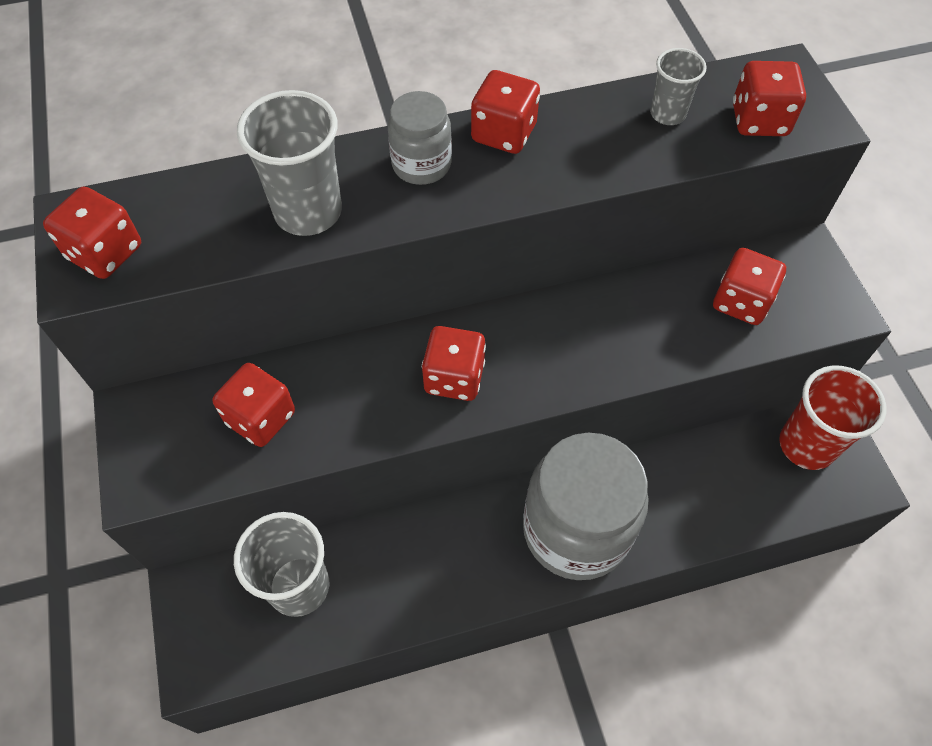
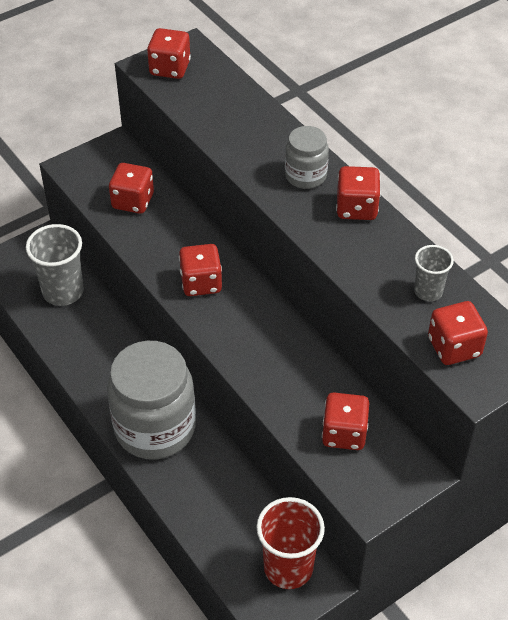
camera: 70 degrees right, 10 degrees down
grey cup [237,90,342,236] -> none

